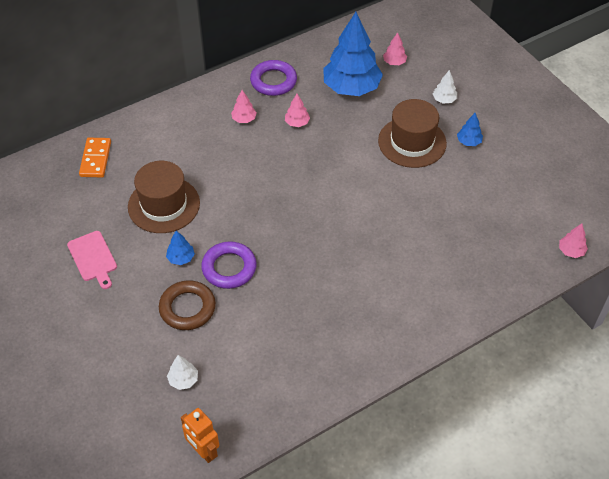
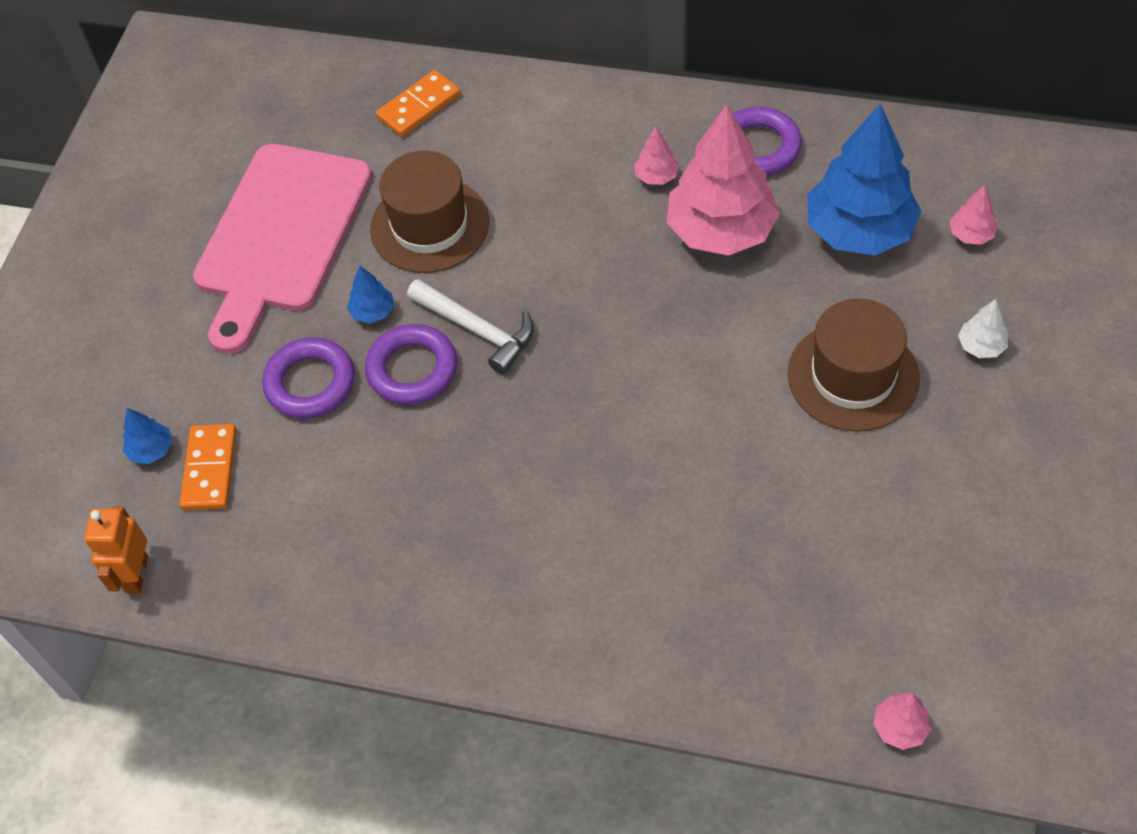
camera: 50 degrees right, 5 degrees up
pink cutting board [67,231,117,289] -> pink cutting board [193,144,372,354], size x2.23
brown ring [159,280,216,330] -> purple ring [262,337,355,419]
white tree [167,355,198,390] -> orange domino [180,424,237,510]
pink tree [285,94,310,127] -> pink tree [667,105,780,256], size x2.40
blue tree [457,113,483,146] -> blue tree moved to [123,408,172,464]
none -> white hammer [407,279,534,375]

